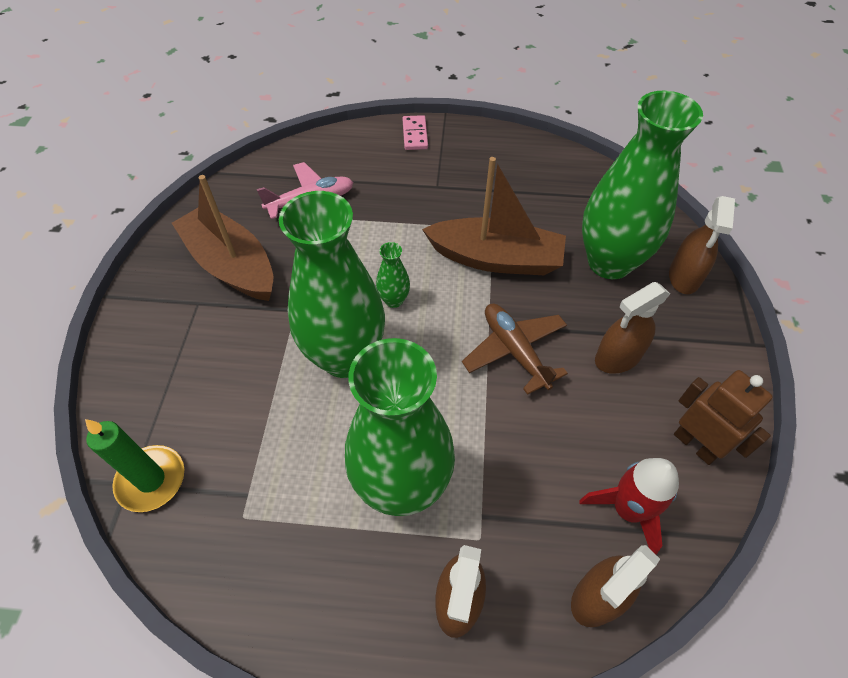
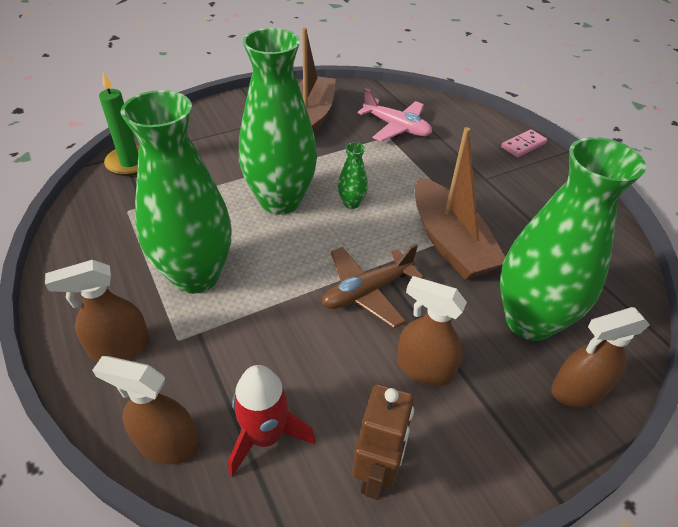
camera: 55 degrees right, 10 degrees down
brown plane [462,304,568,395] -> brown plane turned 150 degrees counterclockwise [322,244,424,328]

